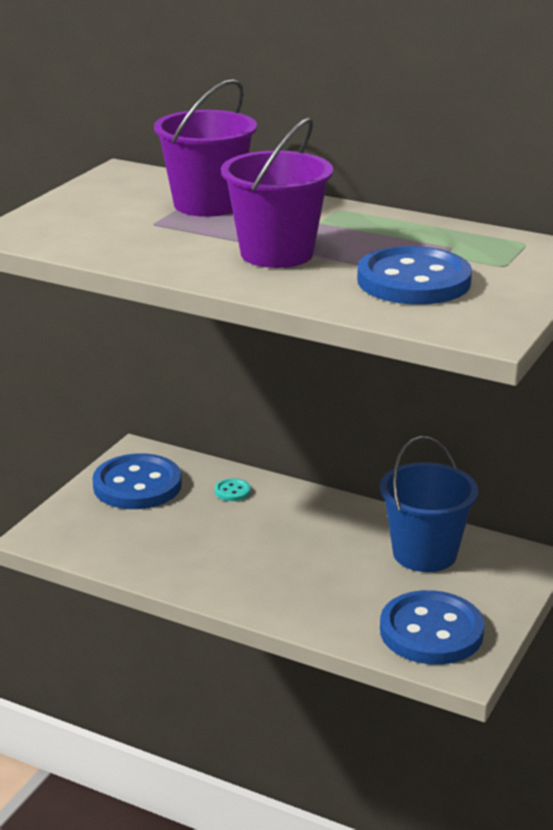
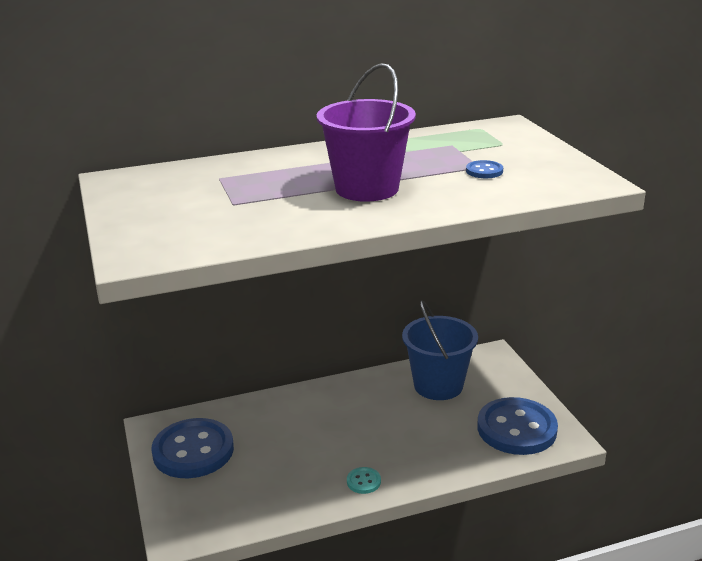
camera: 45 degrees left, 0 degrees up
purple bucket [154,79,257,217] -> none
turquoise button [215,478,251,501] -> turquoise button moved to [347,467,381,494]
blue button [357,246,472,305] -> blue button [466,160,503,178], size x0.41

